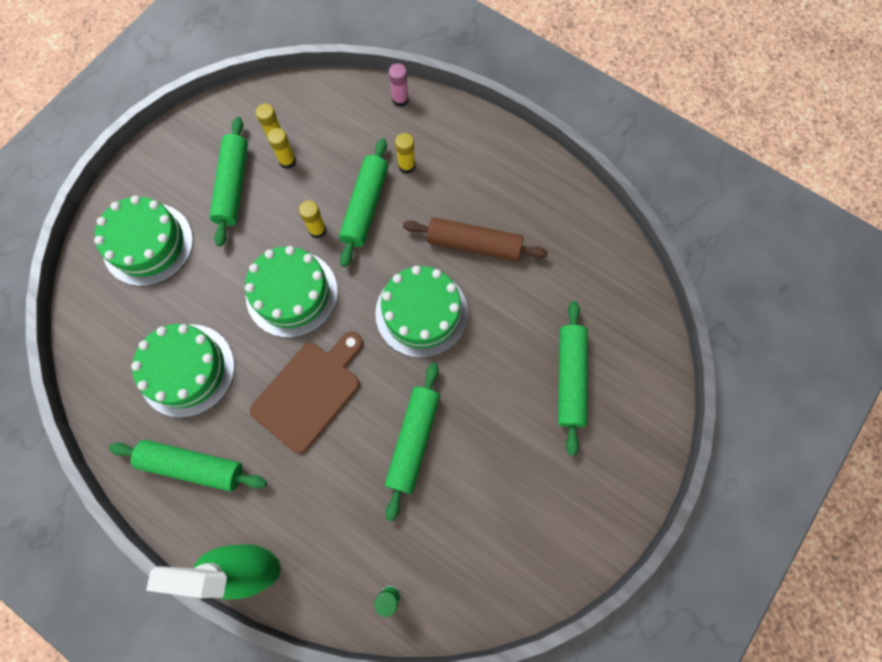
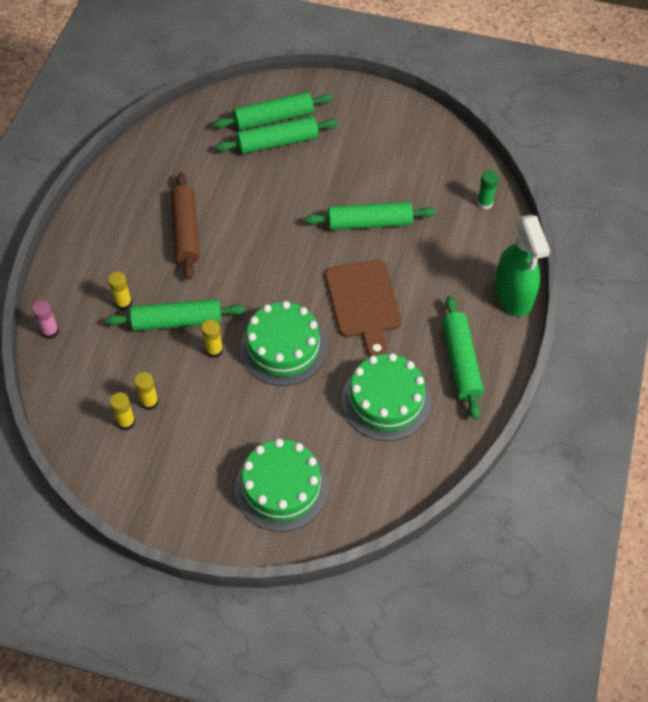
camera: 110 degrees left, 15 degrees down
green rolling pin [209,117,248,247] -> green rolling pin moved to [213,92,333,130]
brown cutting board [250,331,363,453] -> brown cutting board turned 120 degrees counterclockwise [325,259,402,357]
green cake [375,266,468,358] -> none

